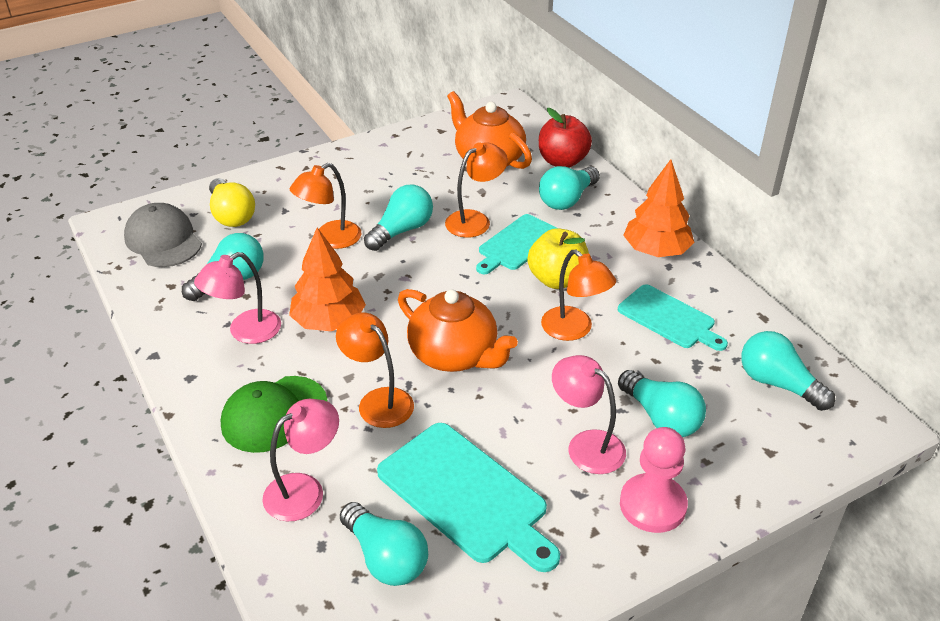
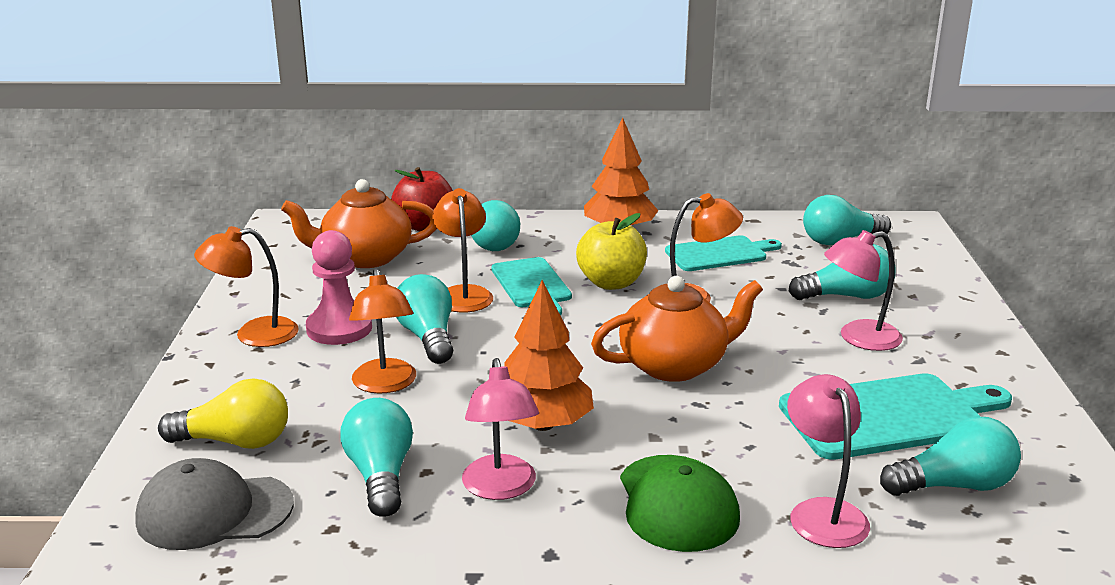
camera: 60 degrees left, 15 degrees down
orange lamp [336,312,414,428] -> orange lamp moved to [194,226,299,347]
pink pawn [620,427,688,533] -> pink pawn moved to [306,230,372,345]

